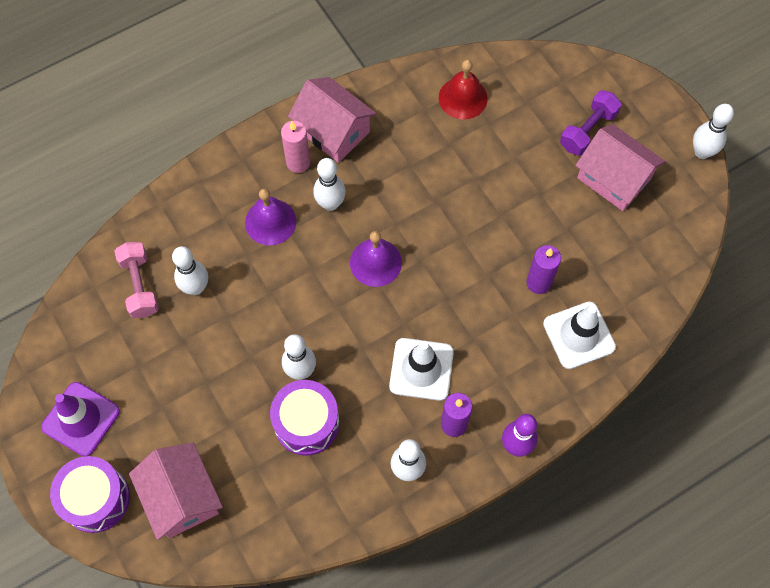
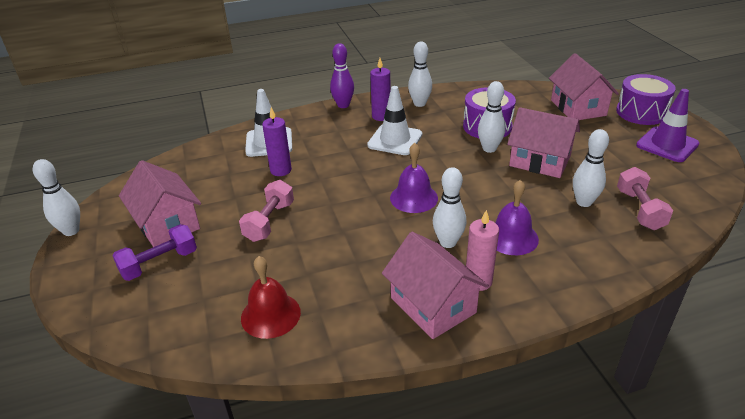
camera: 165 degrees left, 30 degrees down
none -> pink dumbbell [239,180,294,242]
none -> pink house [507,107,580,178]

